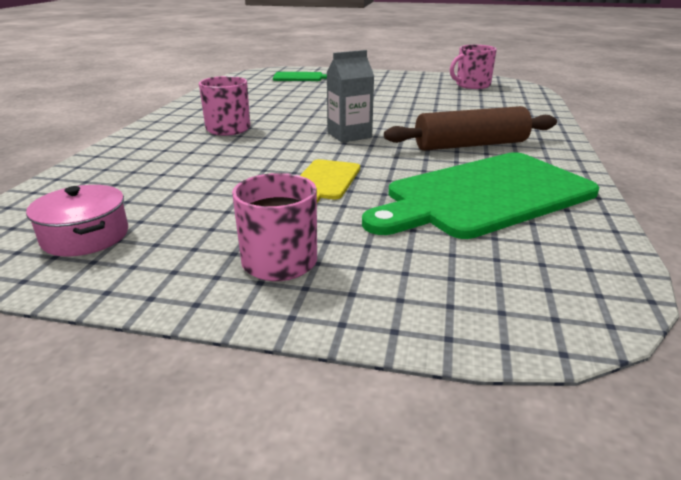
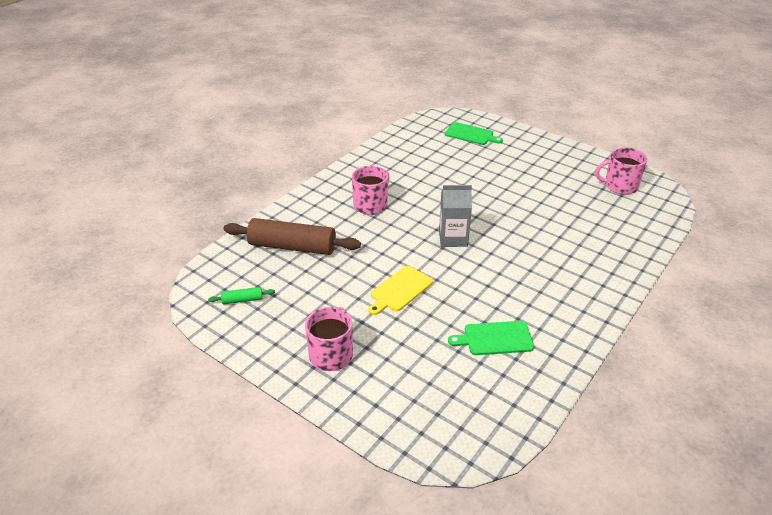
camera: 25 degrees right, 10 degrees up
pink pot [26,185,128,257] -> green rolling pin [208,287,275,304]
green cutting board [362,152,599,239] -> green cutting board [448,321,534,355], size x0.47
brown rolling pin [384,106,557,151] -> brown rolling pin moved to [224,218,361,255]

